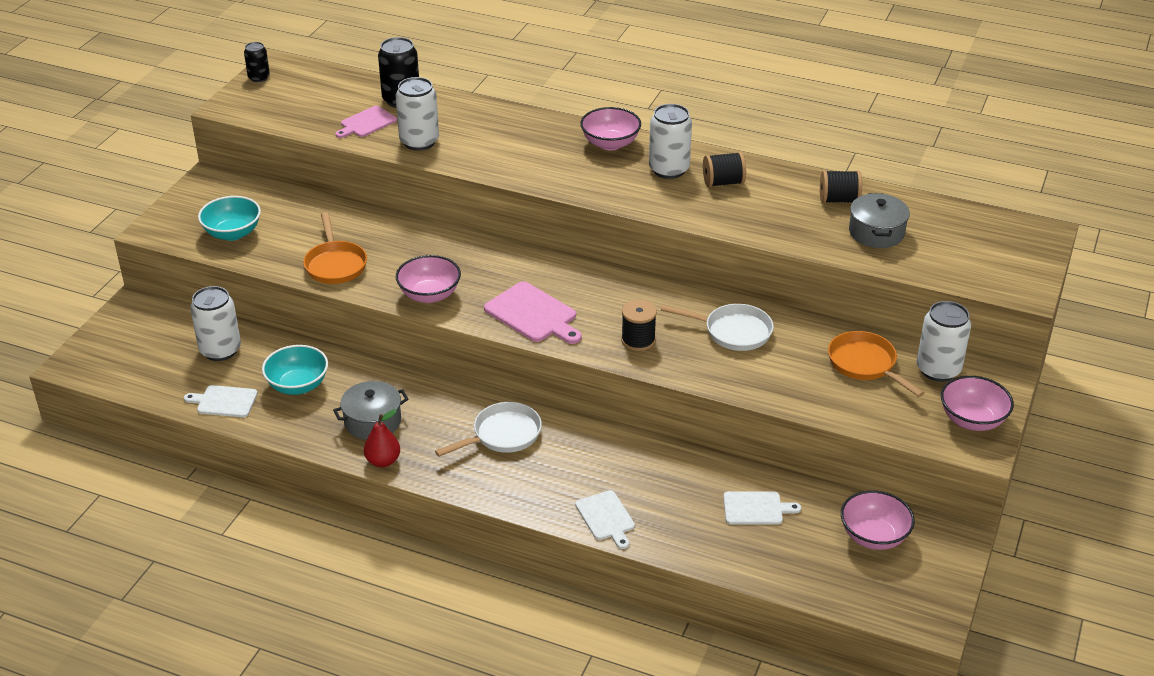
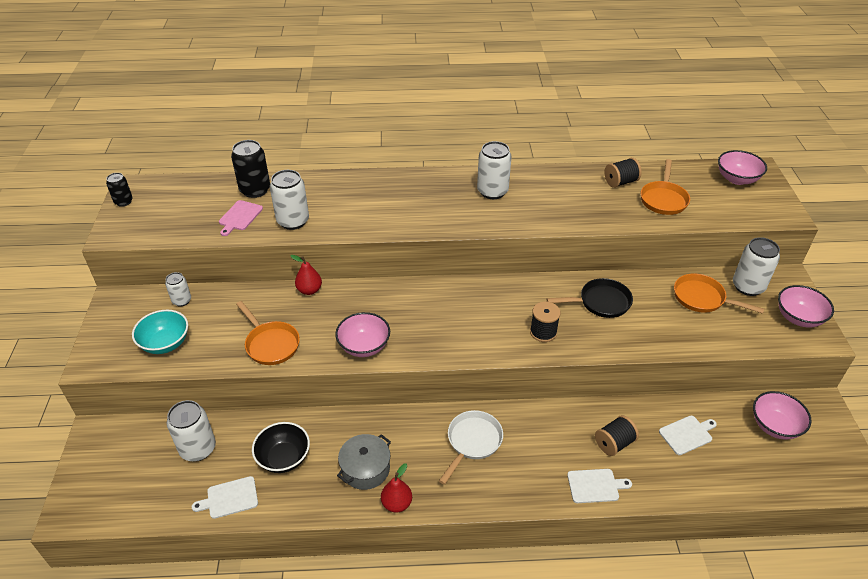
camera: 25 degrees left, 5 degrees up
turquoise bowl [262,345,328,395] -> black bowl [252,422,310,473]
pink cutting board [484,281,582,344] -> none
white cutting board [575,490,635,549] -> white cutting board turned 45 degrees counterclockwise [567,469,632,503]
pink bowl [580,107,641,150] -> pink bowl moved to [718,150,767,185]
white pan [661,304,774,351] -> black pan [547,278,633,318]
black spool [703,152,746,187] -> black spool moved to [595,415,639,456]
grey pot [849,193,910,248] -> orange pan [641,159,690,215]
none -> white can [165,272,191,306]
none -> red pear [290,255,322,295]

